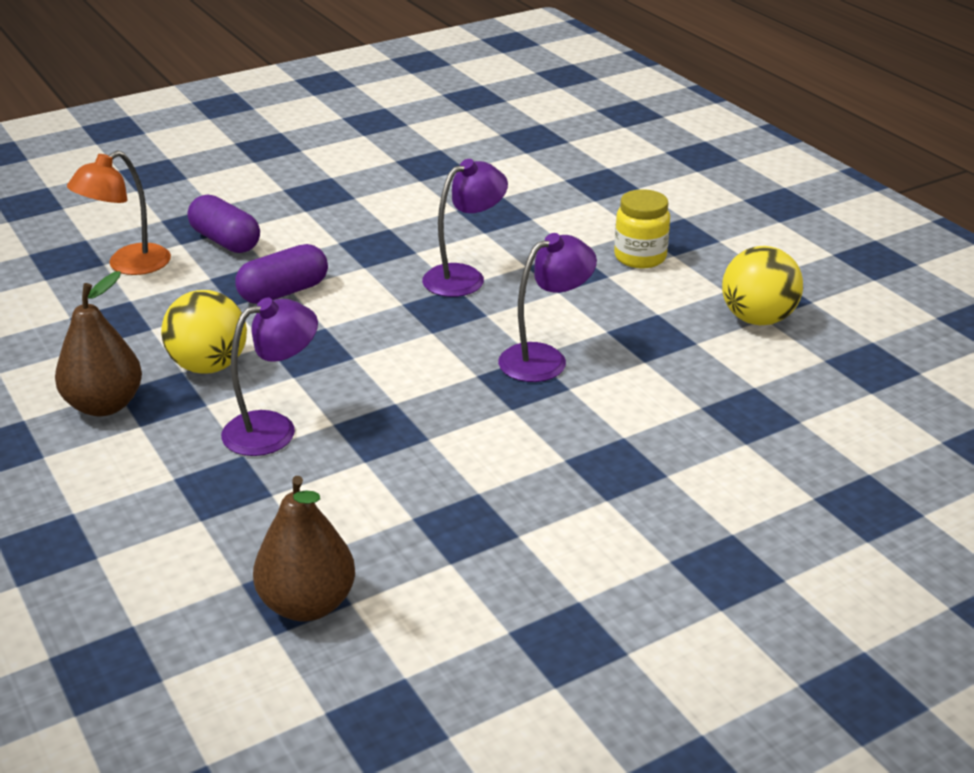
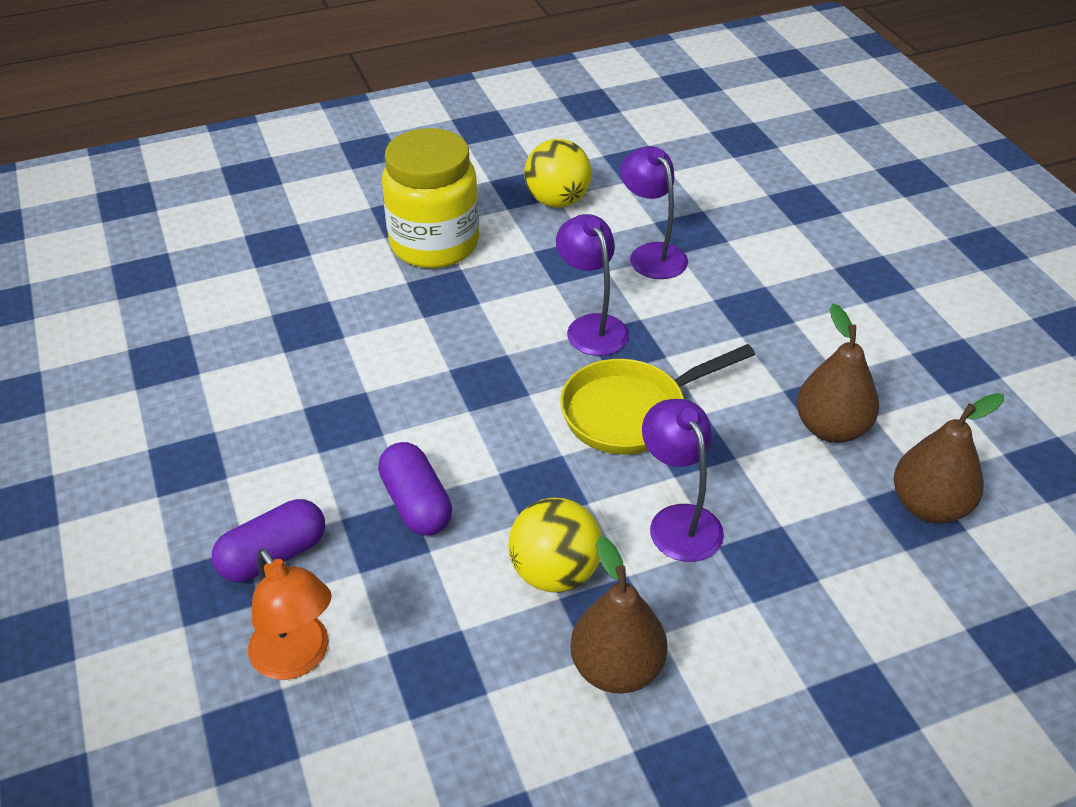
camera: 80 degrees left, 10 degrees up
purple lamp [422,159,508,297] -> purple lamp moved to [620,146,688,279]
yellow jar [614,189,670,269] -> yellow jar [382,128,479,268], size x1.80
none -> yellow pan [560,344,755,455]
none -> brown pear [796,304,879,443]

